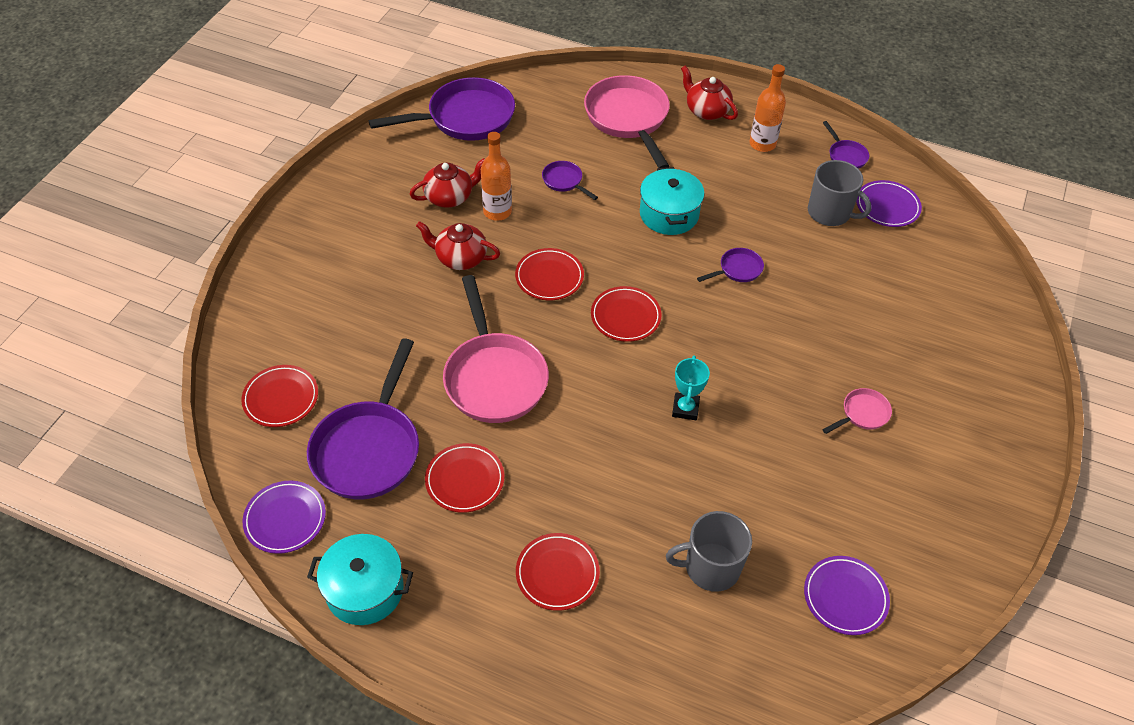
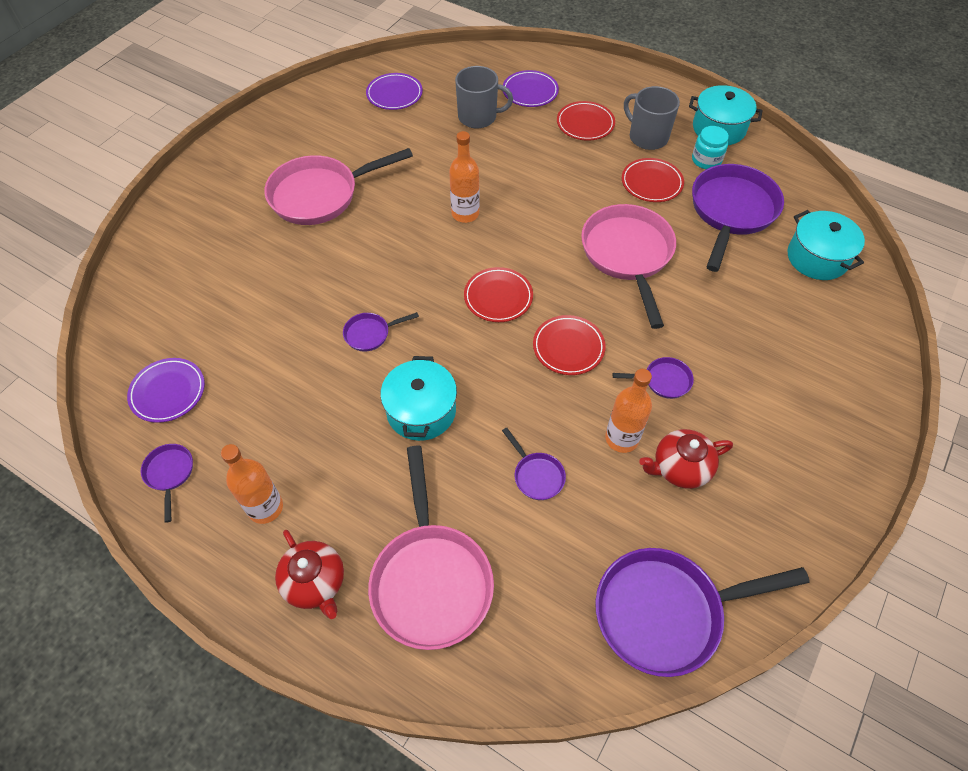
camera: 170 degrees left, 5 degrees up
red plate [241,365,318,427] -> turquoise pot [788,210,865,280]
purple plate [243,481,326,554] -> purple plate moved to [503,70,559,107]
red teapot [416,221,500,270] -> purple pan [613,357,694,399]
turquoise trophy [672,355,710,420] -> orange bottle [449,131,480,223]
grey mug [808,160,872,226] -> grey mug moved to [624,86,680,150]
pink pan [822,388,892,434] -> pink pan [264,148,413,225], size x2.22
none -> turquoise jar [692,126,729,169]

